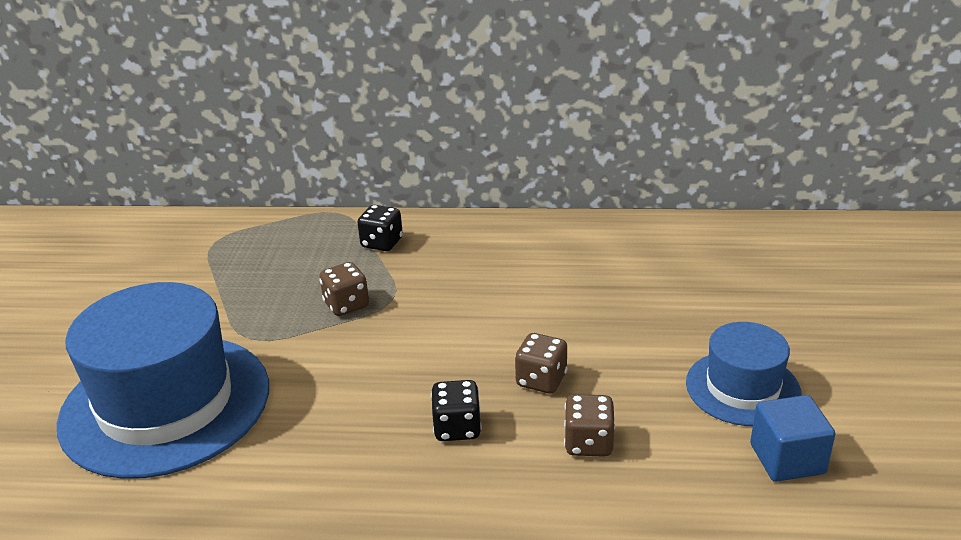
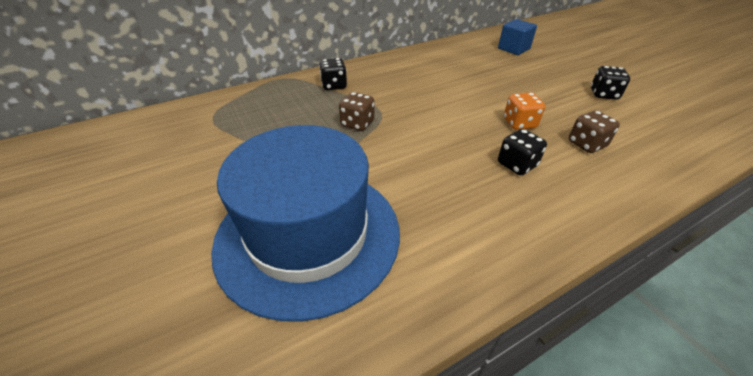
camera: 35 degrees left, 10 degrees up
brown dice [515,333,567,393] -> orange dice [504,92,545,130]
blue hat [686,322,802,426] -> black dice [591,66,630,100]
blue cube [750,395,835,482] -> blue cube moved to [498,19,537,55]

